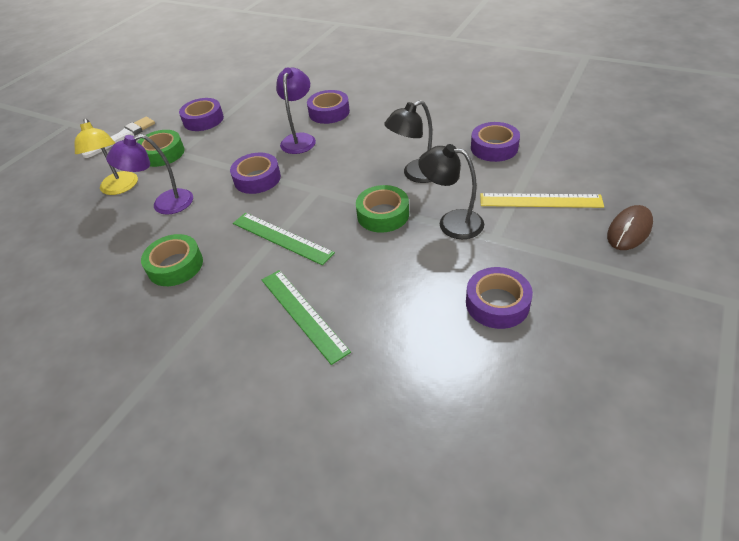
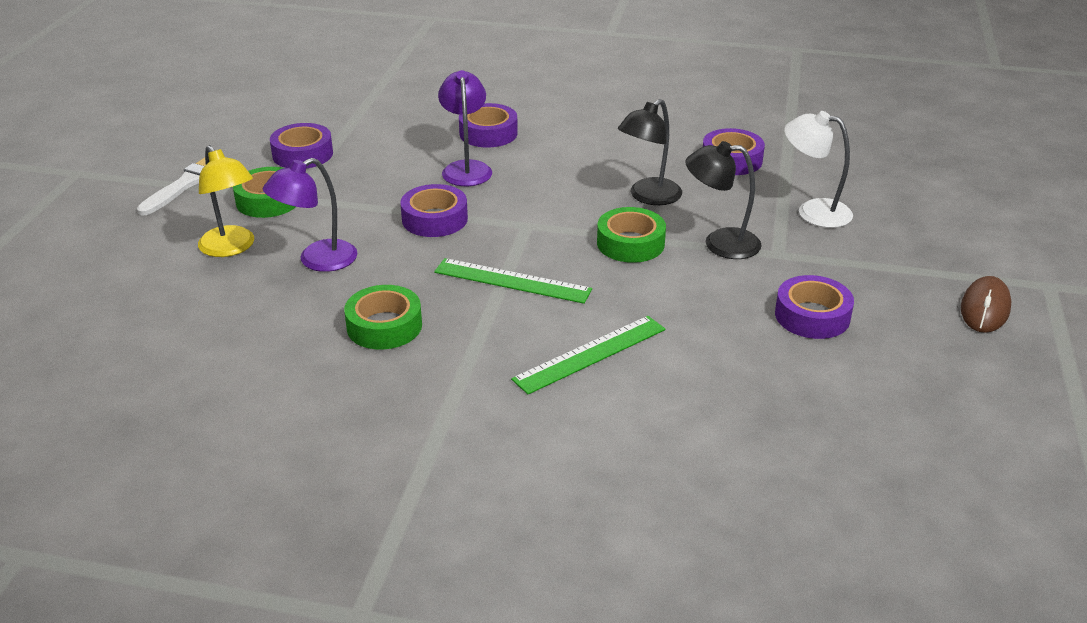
camera: 20 degrees left, 10 degrees down
green ruler [262,270,351,365] -> green ruler turned 75 degrees counterclockwise [511,316,666,395]
yellow ruler [480,193,604,208] -> white lamp [784,111,853,228]
brown mouse [607,205,653,250] -> brown mouse moved to [961,276,1011,333]

